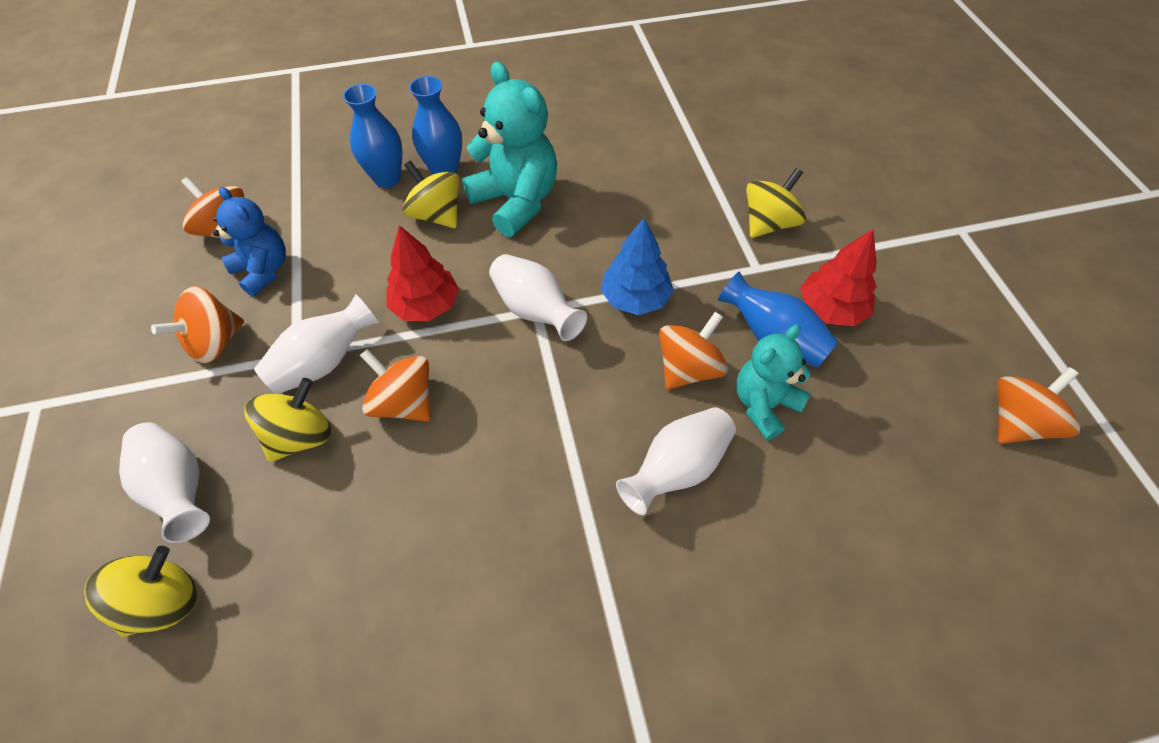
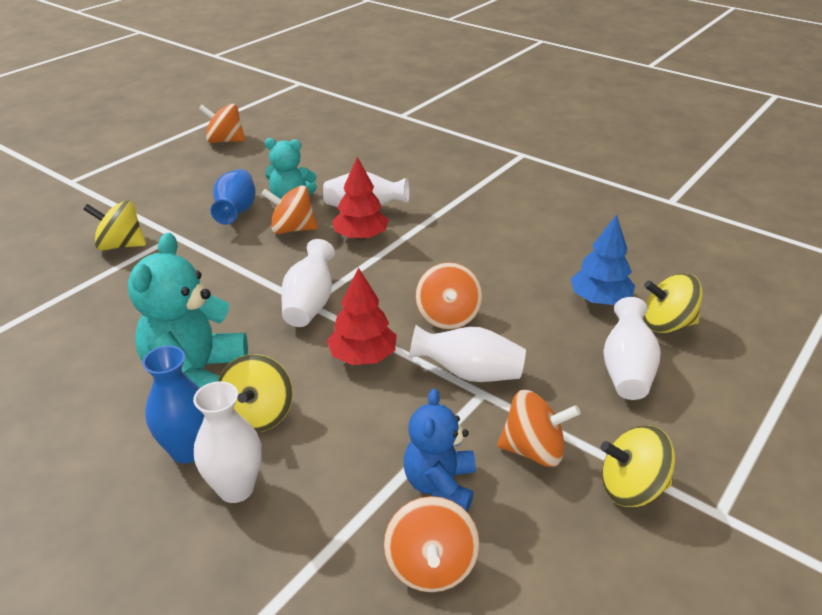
camera: 130 degrees left, 20 degrees down
yellow spinning top [244,378,331,462] -> yellow spinning top moved to [601,425,675,507]
blue vase [343,84,402,188] -> white vase [193,381,262,503]
blue tree [601,218,674,315] -> blue tree moved to [571,214,635,305]
red tree [800,229,877,326] -> red tree moved to [332,157,389,240]

